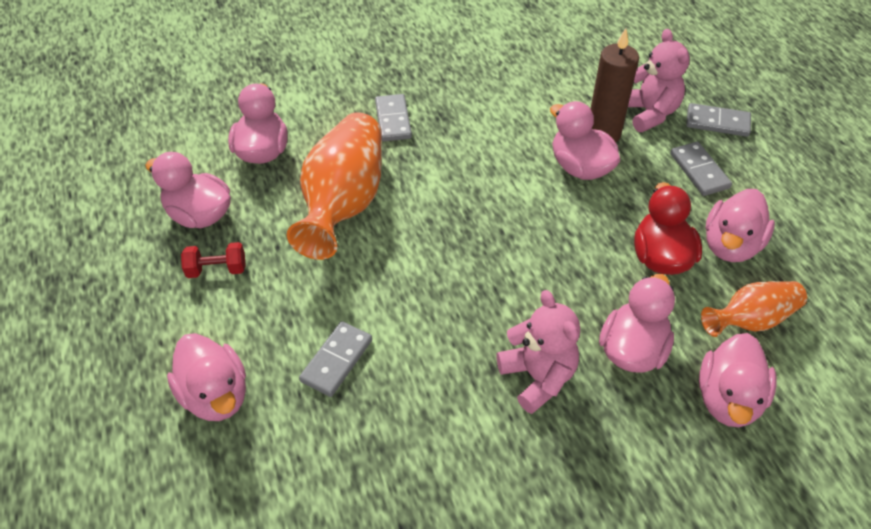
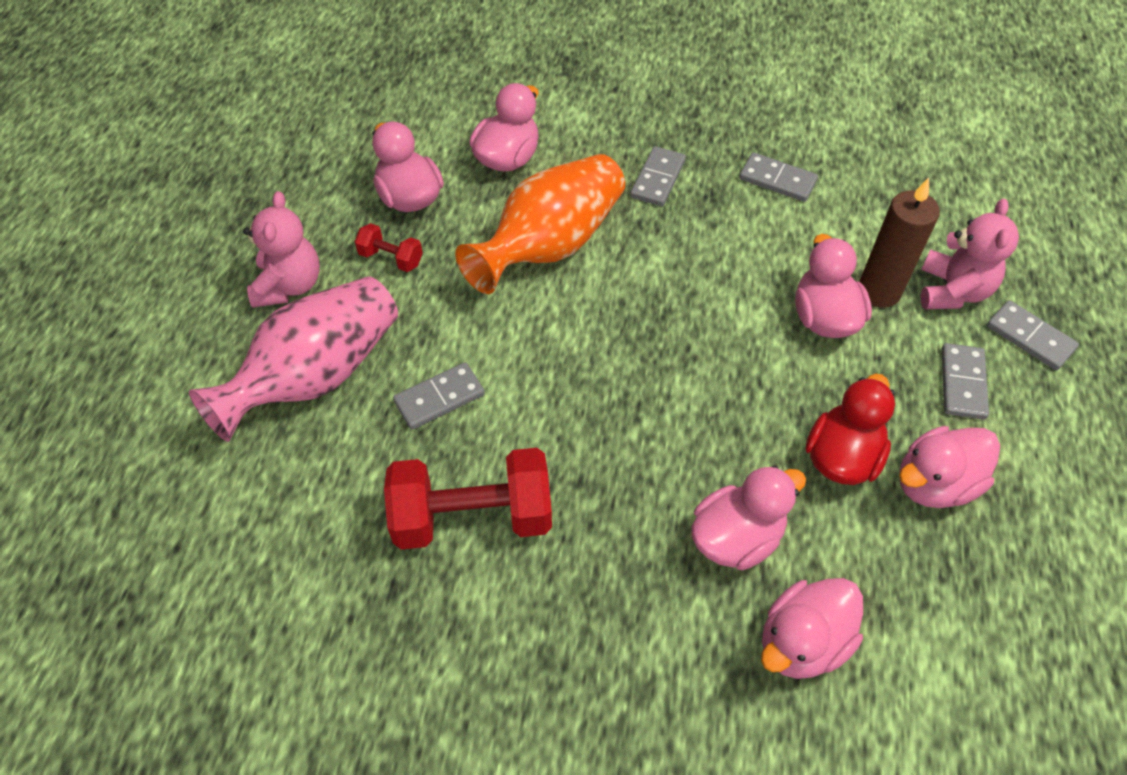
camera: 30 degrees right, 5 degrees up
pink duck [167,333,246,421] -> pink vase [189,276,398,442]
pink teddy bear [496,290,580,414] -> pink teddy bear moved to [243,191,320,308]
orange vase [701,281,807,337] -> none
none -> red dumbbell [384,448,552,550]
none -> grey domino [739,152,818,202]

